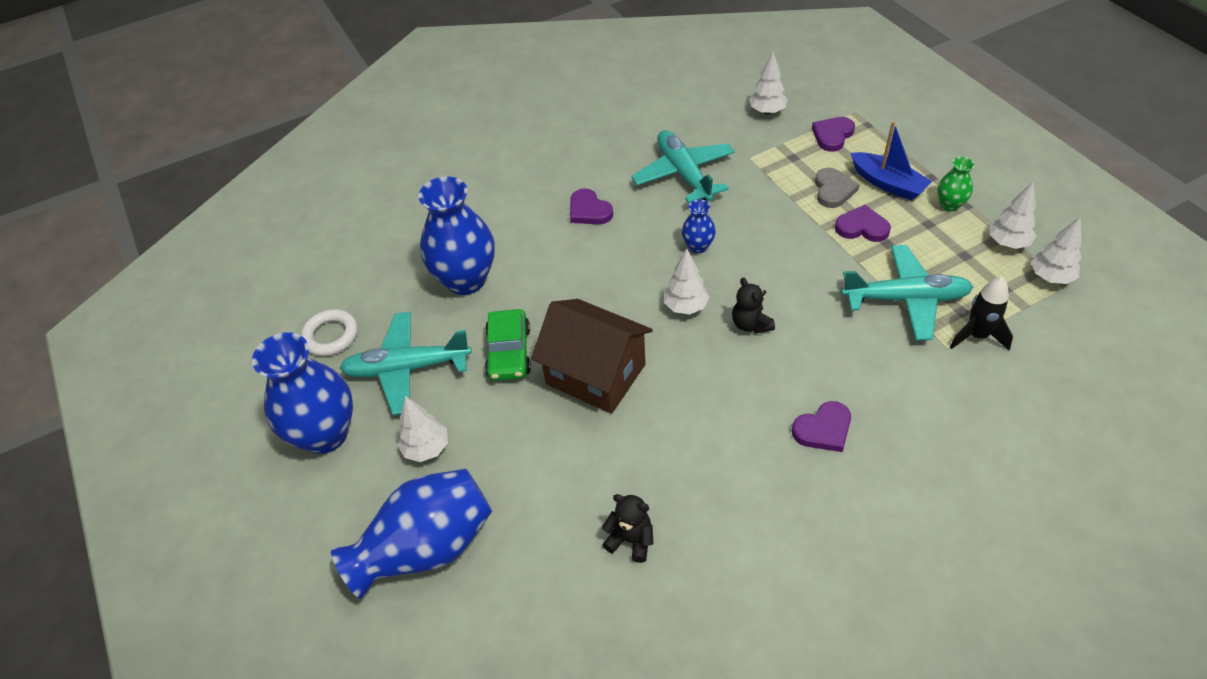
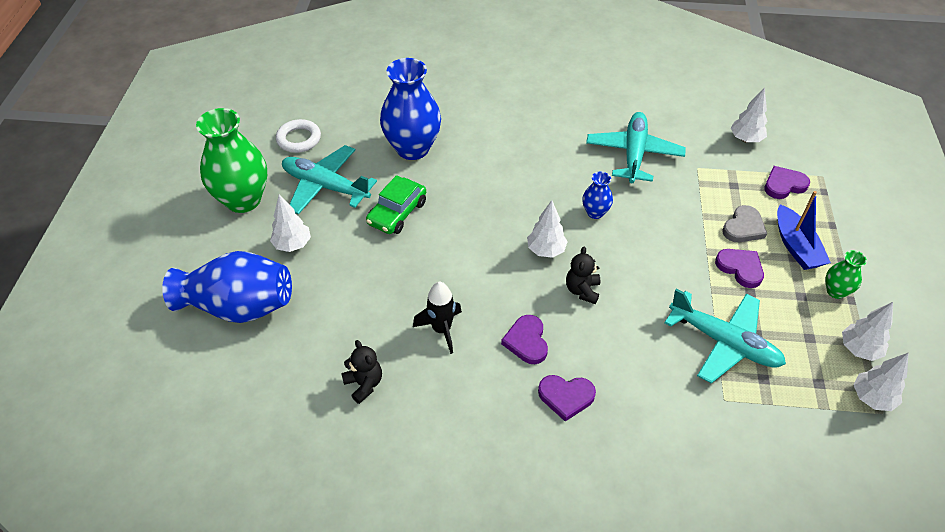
camera: 30 degrees right, 0 degrees up
blue vase [252,332,353,454] -> green vase [196,108,267,213]
brown house [531,299,653,414] -> none
purple heart [570,188,613,224] -> purple heart moved to [501,315,548,364]
black rocket [950,277,1013,350] -> black rocket moved to [413,282,462,354]

